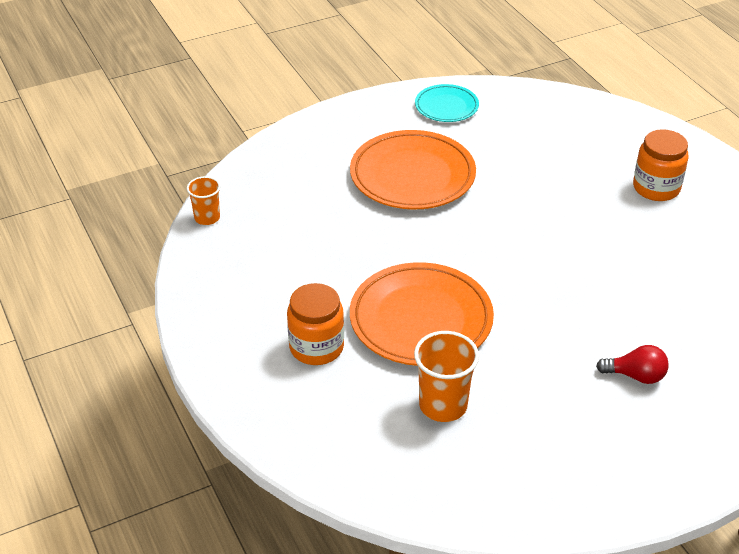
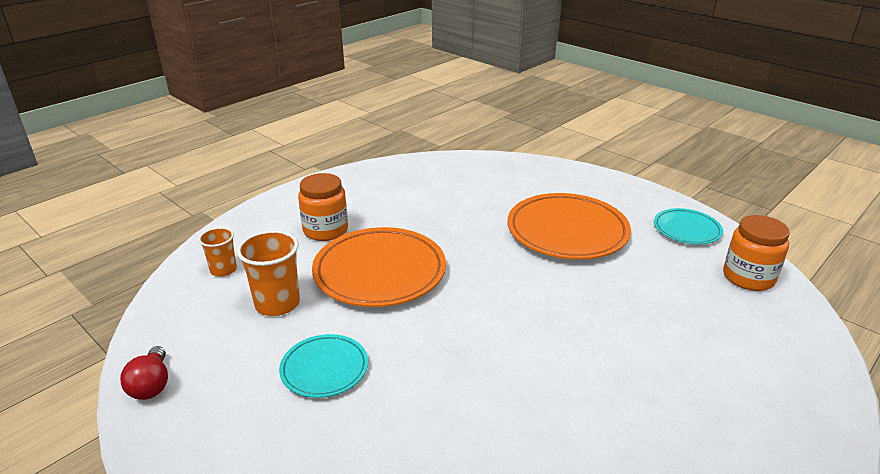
camera: 70 degrees right, 10 degrees down
orange cup [187,176,220,225] -> orange cup moved to [198,227,237,277]
red light bulb [596,345,669,384] -> red light bulb moved to [120,346,168,400]
orange jar [633,129,689,201] -> orange jar moved to [723,215,790,291]
none -> turquoise plate [279,334,368,398]

